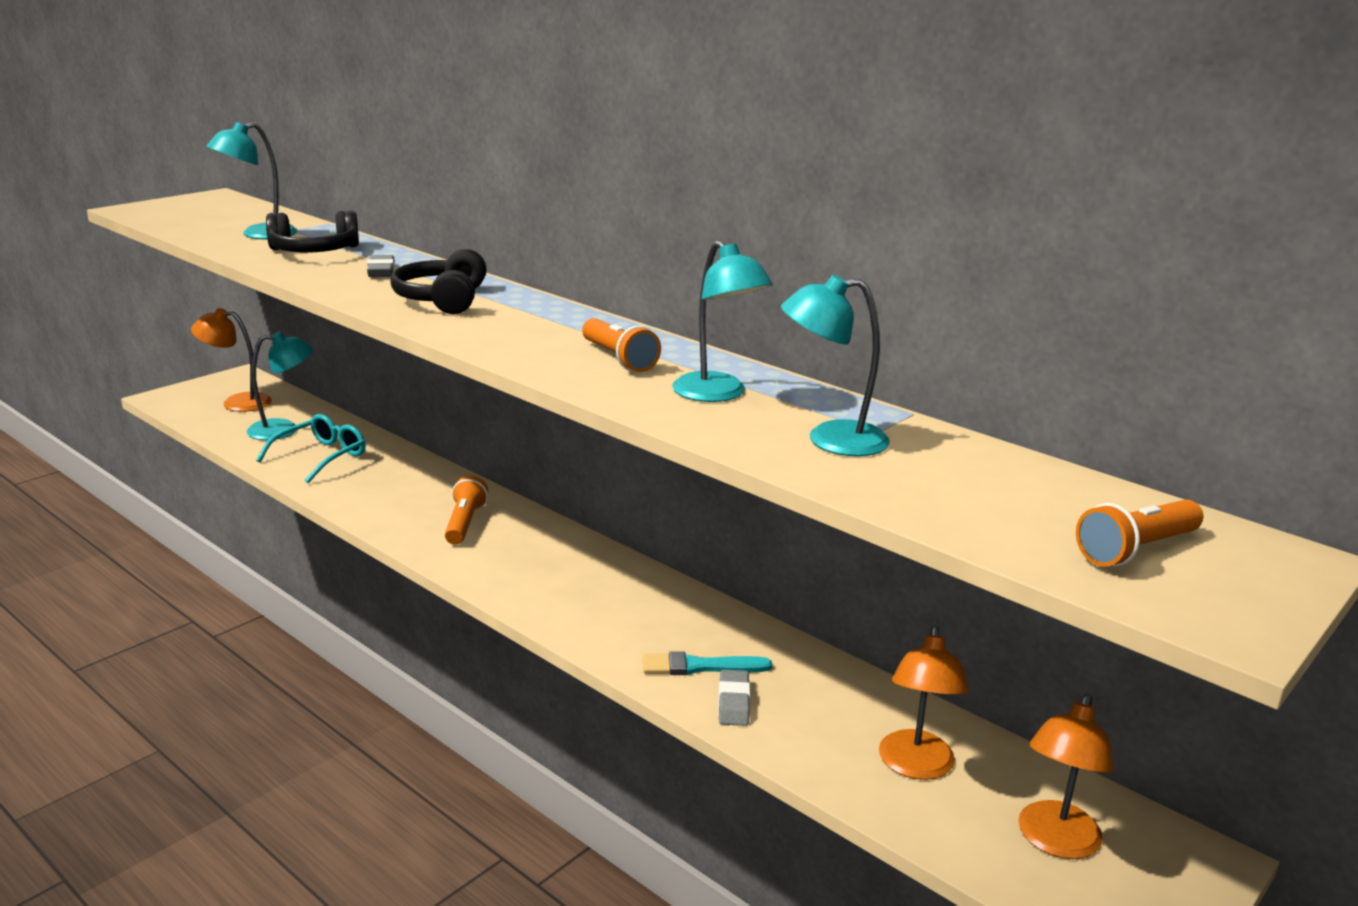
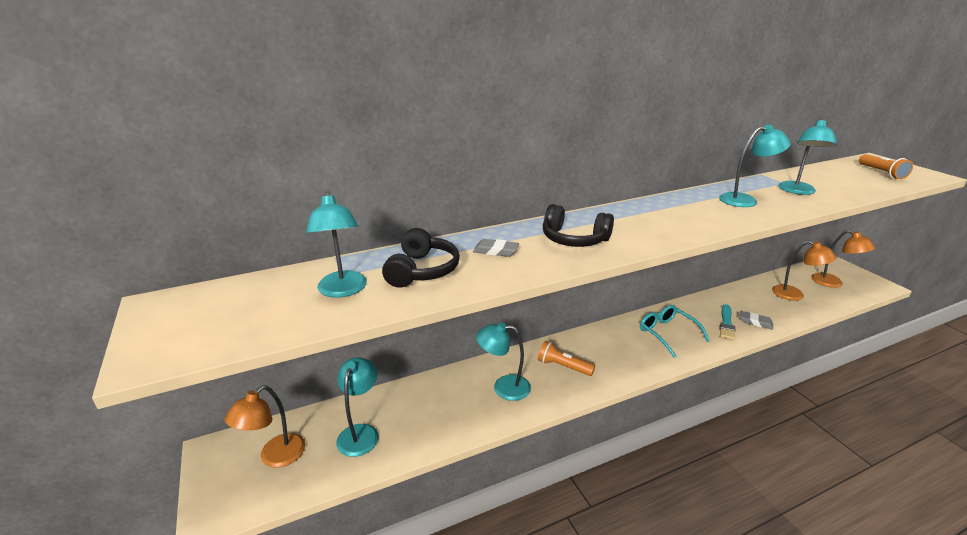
camera: 65 degrees left, 5 degrees up
turquoise glasses [256,414,366,483] -> turquoise glasses moved to [640,305,710,358]
orange flashlight [582,318,661,372] -> none
none -> turquoise lamp [476,322,531,401]

